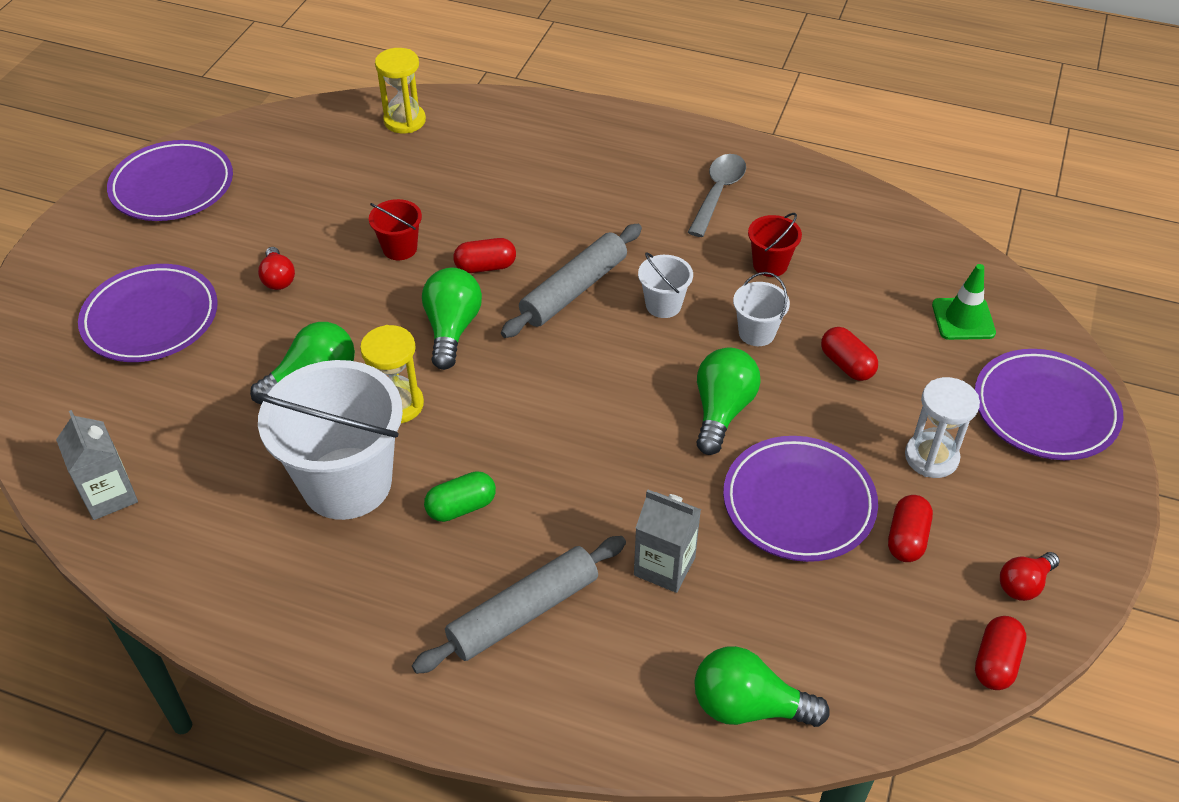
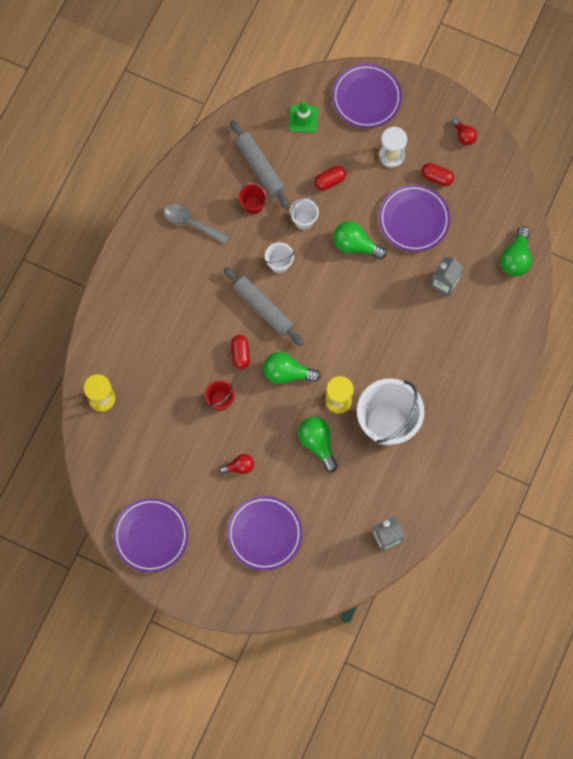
camera: 85 degrees left, 25 degrees up
grey rolling pin [412,536,626,674] -> grey rolling pin moved to [230,120,290,209]
green capsule [424,471,496,522] -> none
red capsule [975,616,1027,690] -> none

